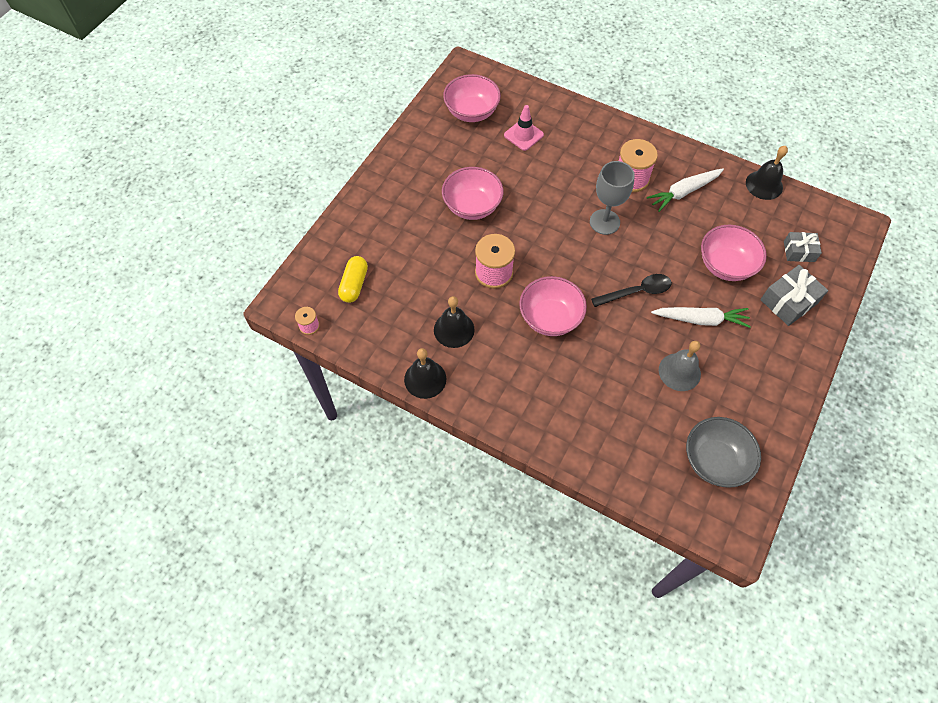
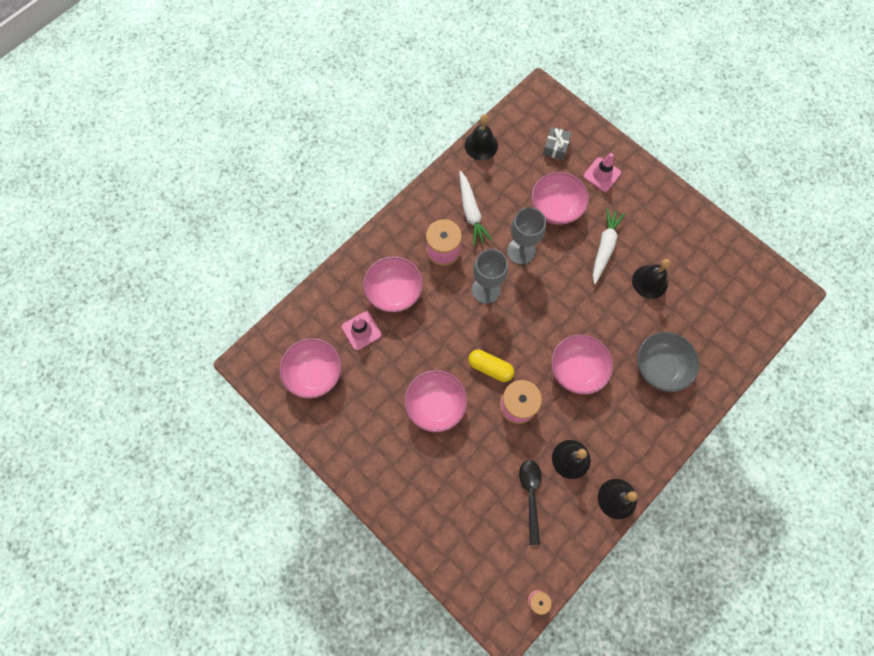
camera: 75 degrees left, 10 degrees up
yellow capsule [338,256,368,303] -> yellow capsule moved to [468,350,514,382]
black spoon [591,274,672,307] -> black spoon moved to [519,460,542,545]
grey bell [659,341,701,391] -> black bell [632,259,671,299]
grey bowl [686,417,761,488] -> grey bowl moved to [637,332,699,392]
grey gift [760,265,828,326] -> pink traffic cone [583,153,621,192]
none -> pink bowl [363,256,423,312]
none -> grey goblet [507,207,546,265]

